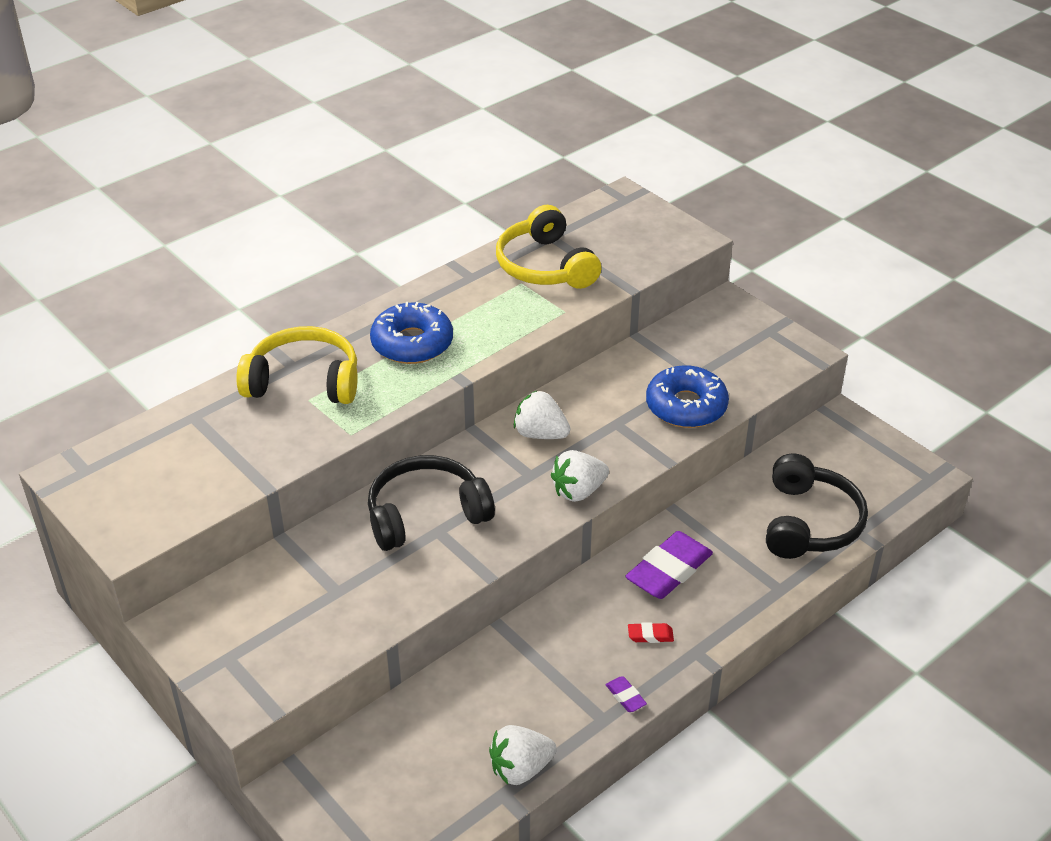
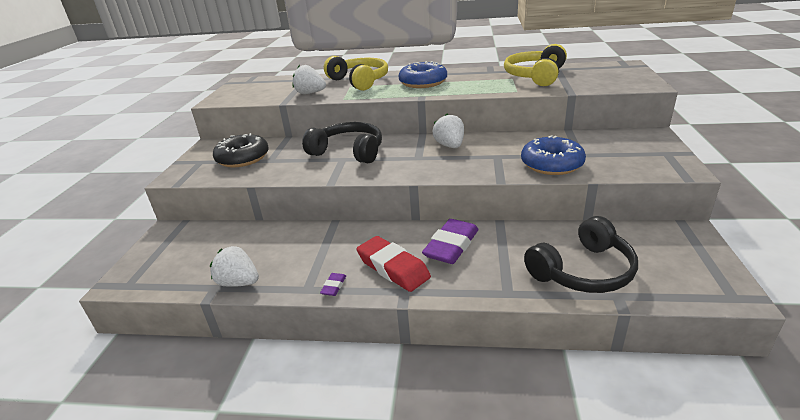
camera: 50 degrees right, 10 degrees down
white strawberry [551,450,609,502] -> white strawberry moved to [292,65,326,94]
purple eraser [626,531,713,599] -> purple eraser turned 60 degrees counterclockwise [422,219,478,264]
red eraser [628,622,674,643] -> red eraser [356,236,431,292], size x2.26
none -> black donut [213,133,269,167]

